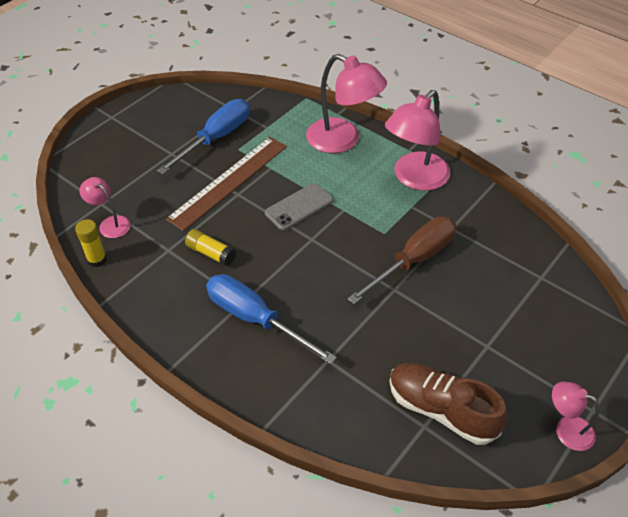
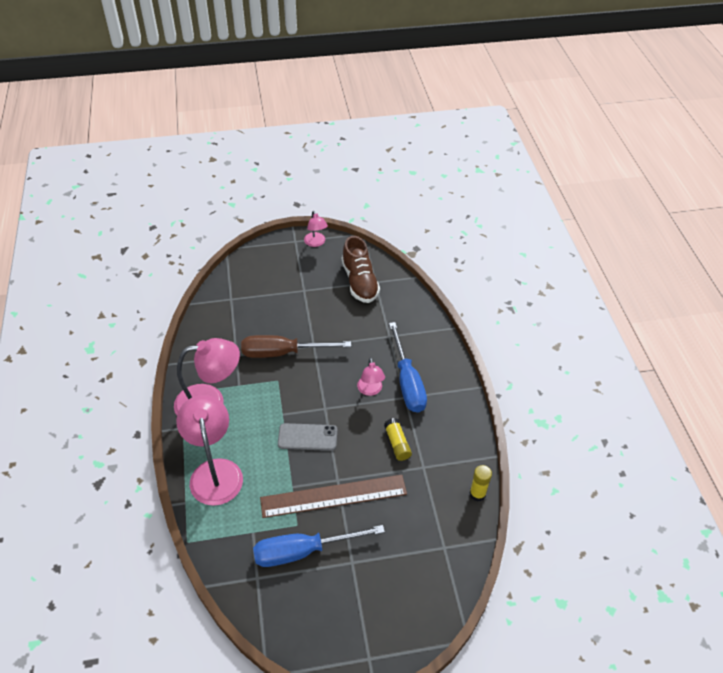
camera: 140 degrees left, 0 degrees up
pink lamp [79,177,131,238] -> pink lamp moved to [357,358,385,396]

